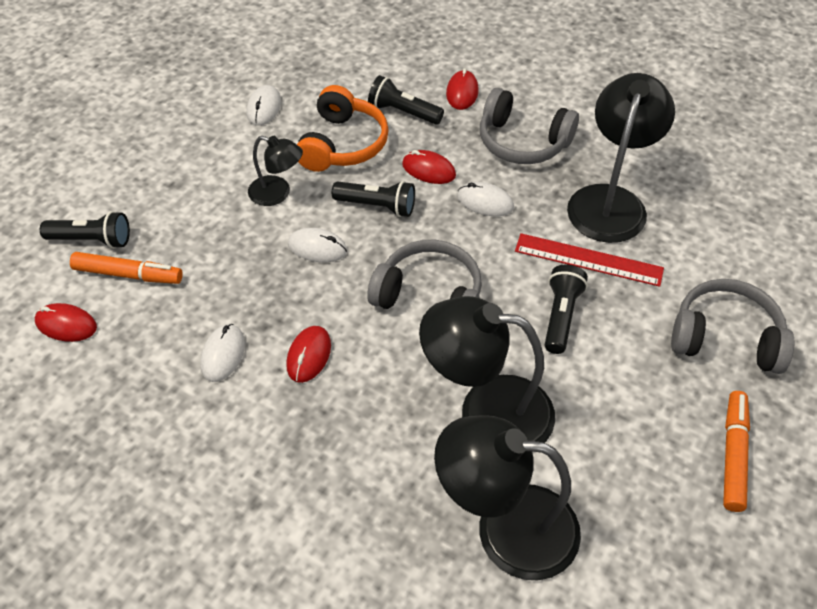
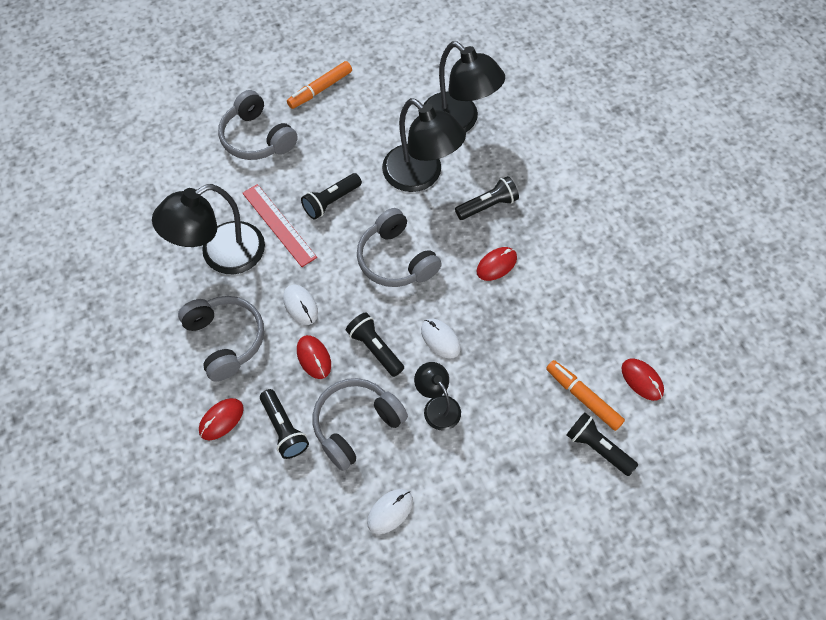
camera: 145 degrees left, 10 degrees up
white mouse [200,324,245,382] -> none
orange headphones [297,85,389,172] -> grey headphones [313,378,408,471]
none -> black flashlight [455,176,519,220]

